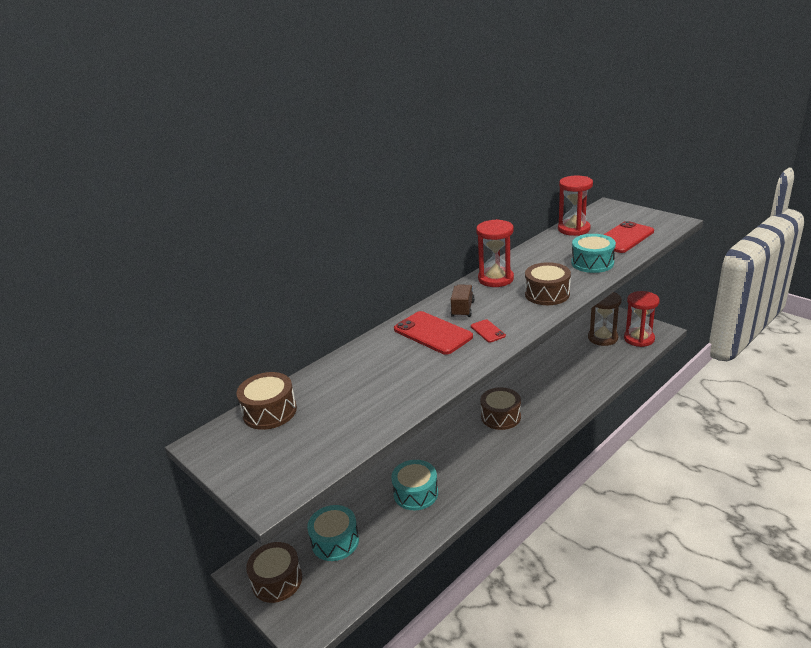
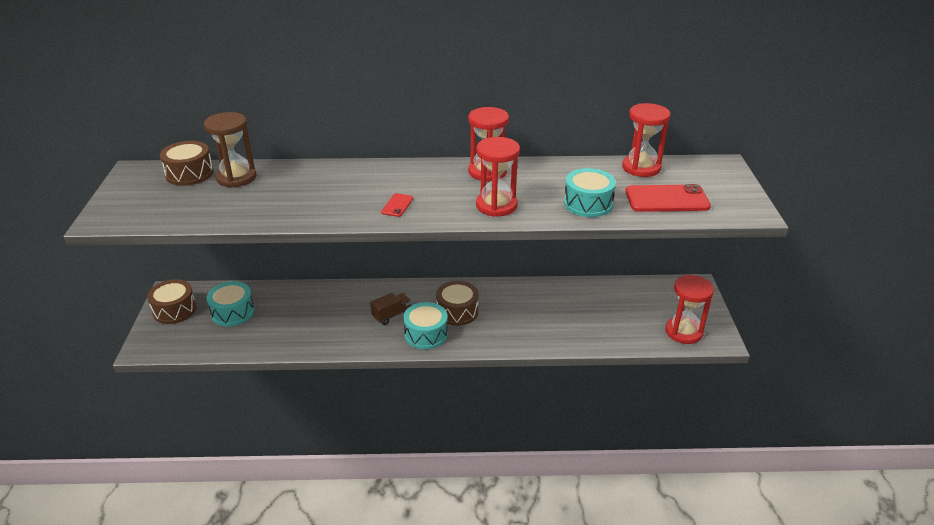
camera: 40 degrees right, 5 degrees up
turquoise drum [391,460,438,510] -> turquoise drum moved to [403,302,448,349]
red phone [394,311,473,355] -> none
brown truck [451,285,475,317] -> brown truck moved to [370,293,412,325]
brown drum [525,262,571,305] -> red hourglass [476,137,520,217]
brown hourglass [588,292,622,346] -> brown hourglass moved to [204,112,257,188]

